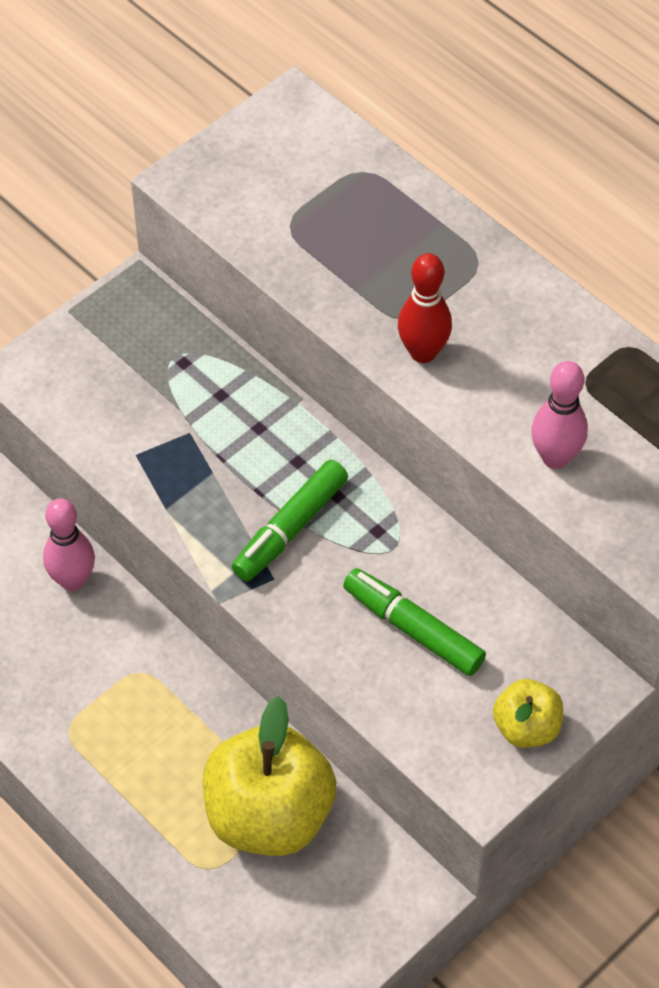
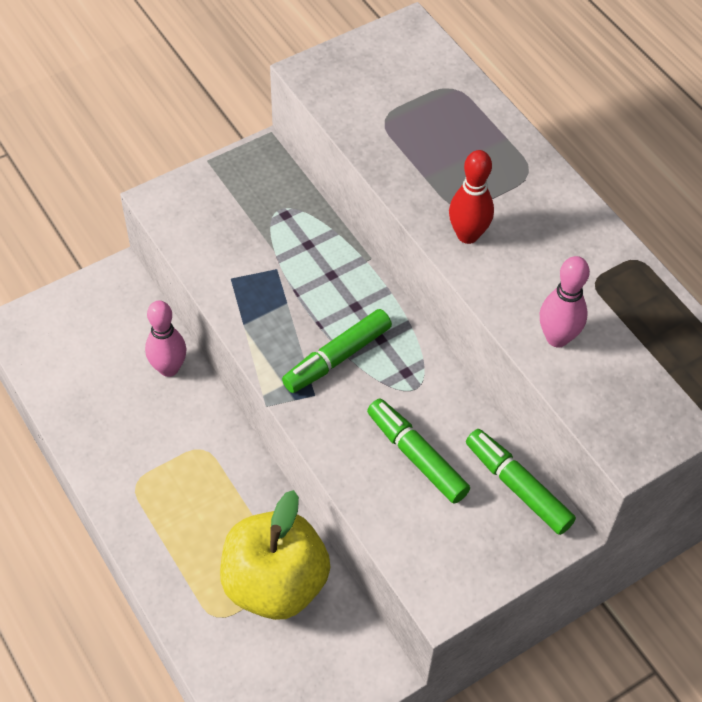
camera: 10 degrees right, 0 degrees up
yellow apple [493,679,563,748] -> none
none -> green marker [466,429,576,535]

